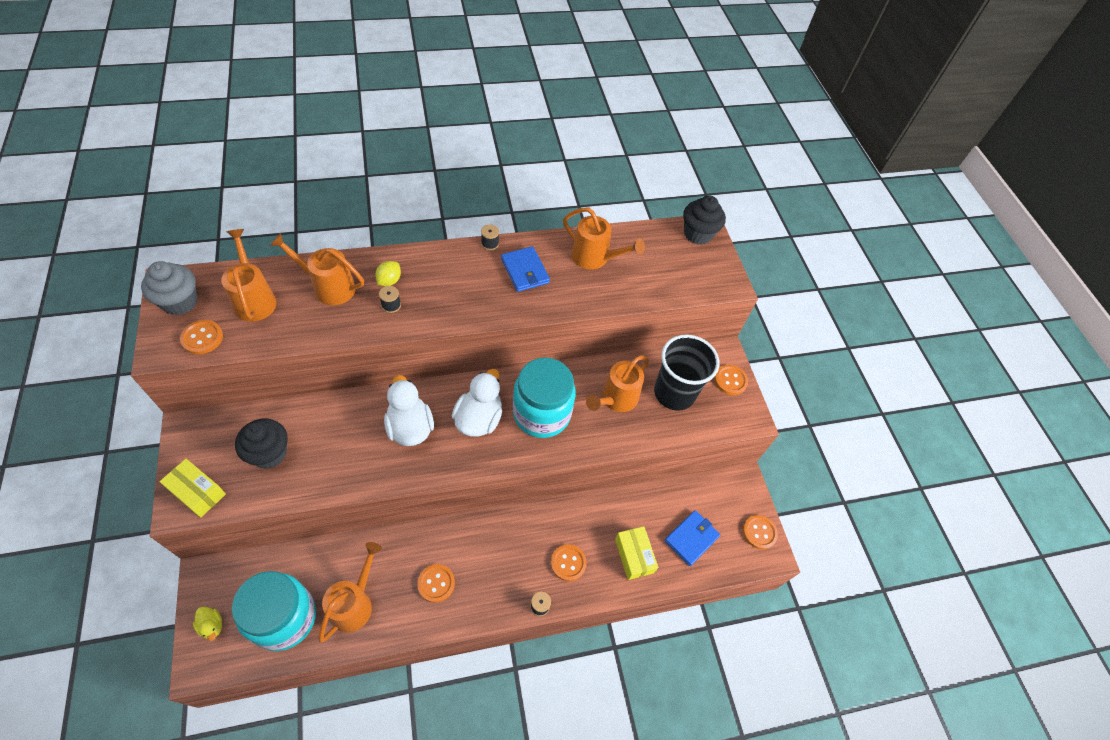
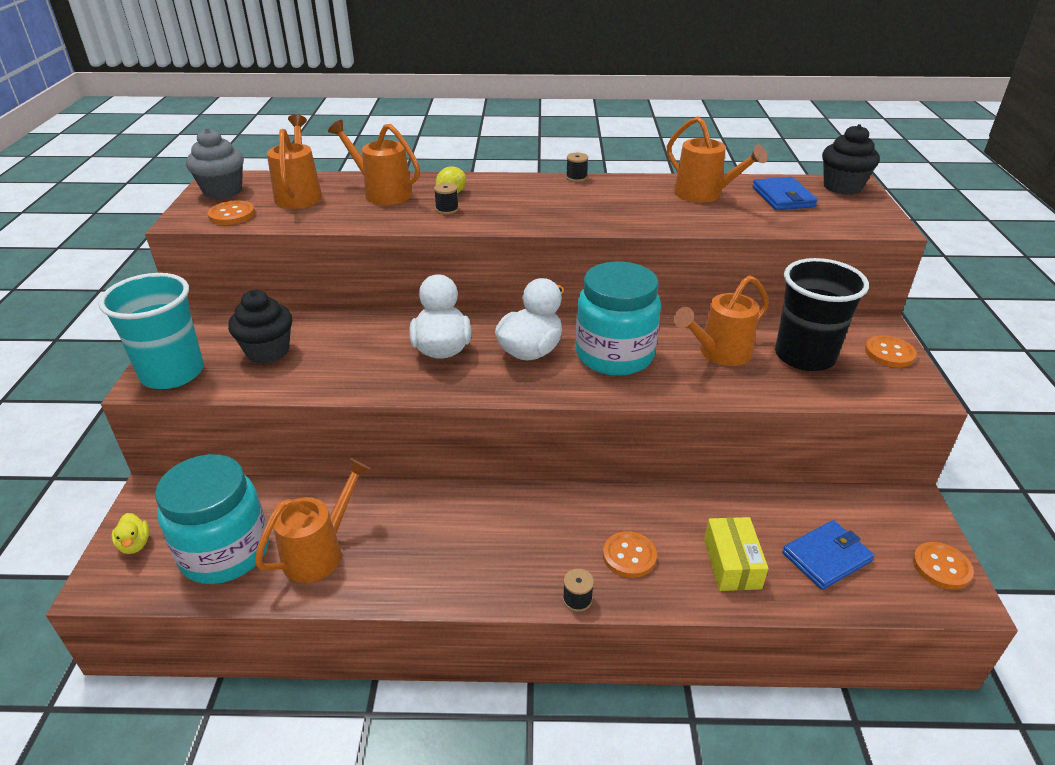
camera: 20 degrees right, 20 degrees down
yellow box [159,459,226,518] -> turquoise cup [99,273,204,389]
orange button [417,564,455,603] -> none
blue wallet [501,246,550,292] -> blue wallet moved to [752,177,818,210]

